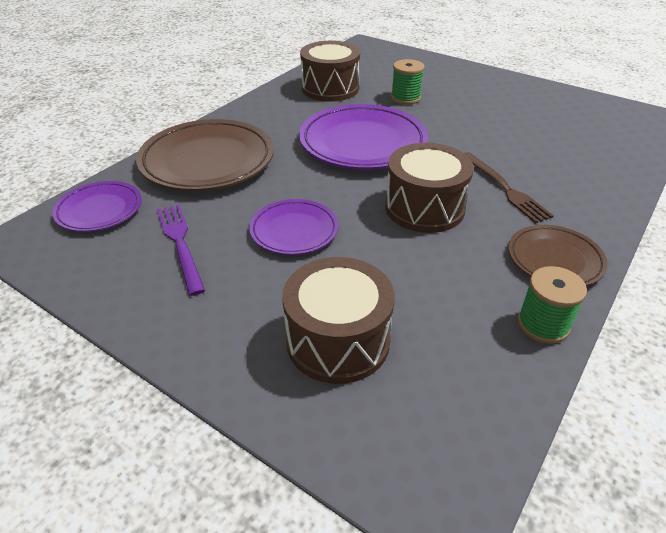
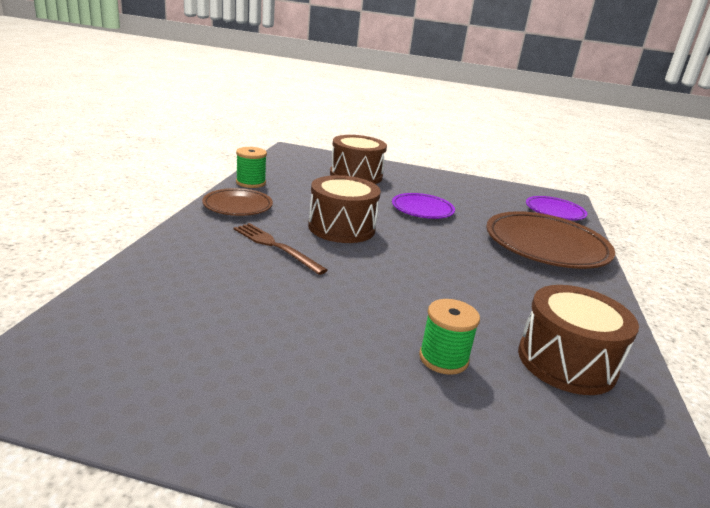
camera: 155 degrees right, 15 degrees down
purple fork [157,205,205,296] -> none
purple plate [299,104,428,169] -> none

